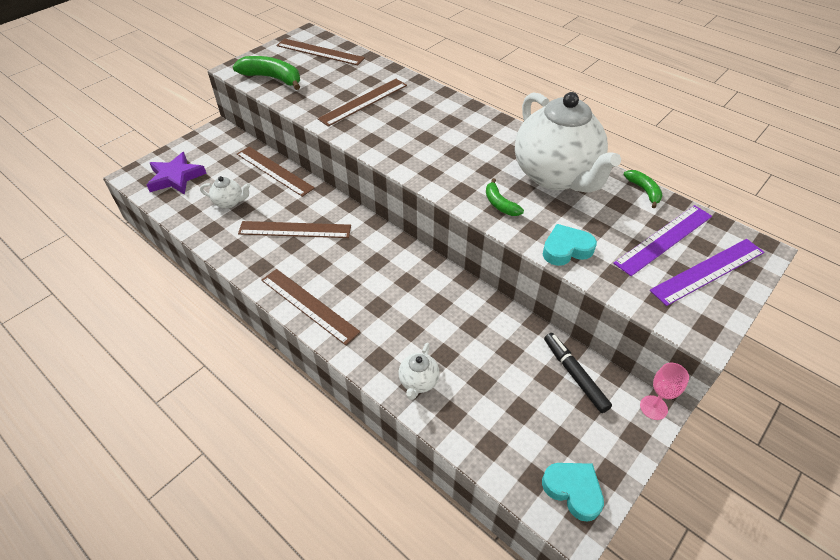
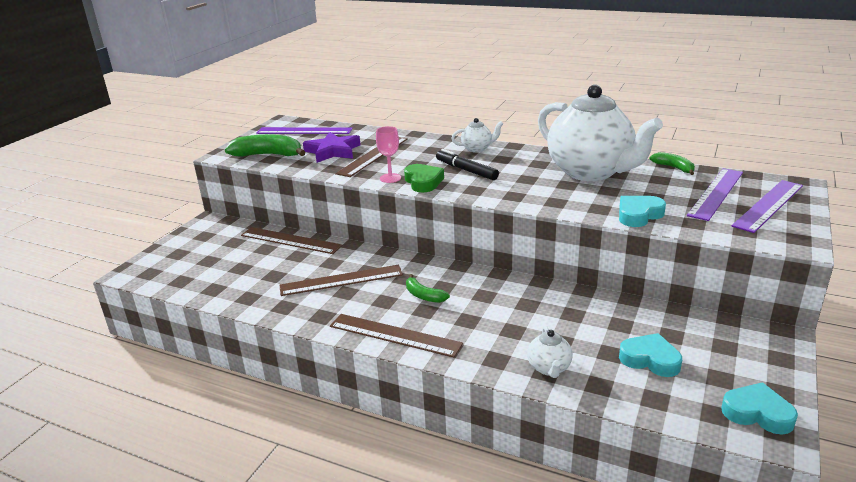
camera: 15 degrees left, 20 degrees down
purple star [147,152,207,195] -> purple star moved to [303,132,360,163]
white teapot [200,176,250,208] -> white teapot moved to [451,118,503,152]
brown ruler [276,39,365,66] -> purple ruler [256,127,353,134]
green banana [486,178,524,216] -> green banana moved to [406,274,450,303]
black marker [544,333,612,413] -> black marker moved to [436,149,499,180]
pink goblet [640,363,689,420] -> pink goblet moved to [376,126,401,183]
none -> green heart [404,164,444,192]
none -> turquoise heart [619,333,682,377]

